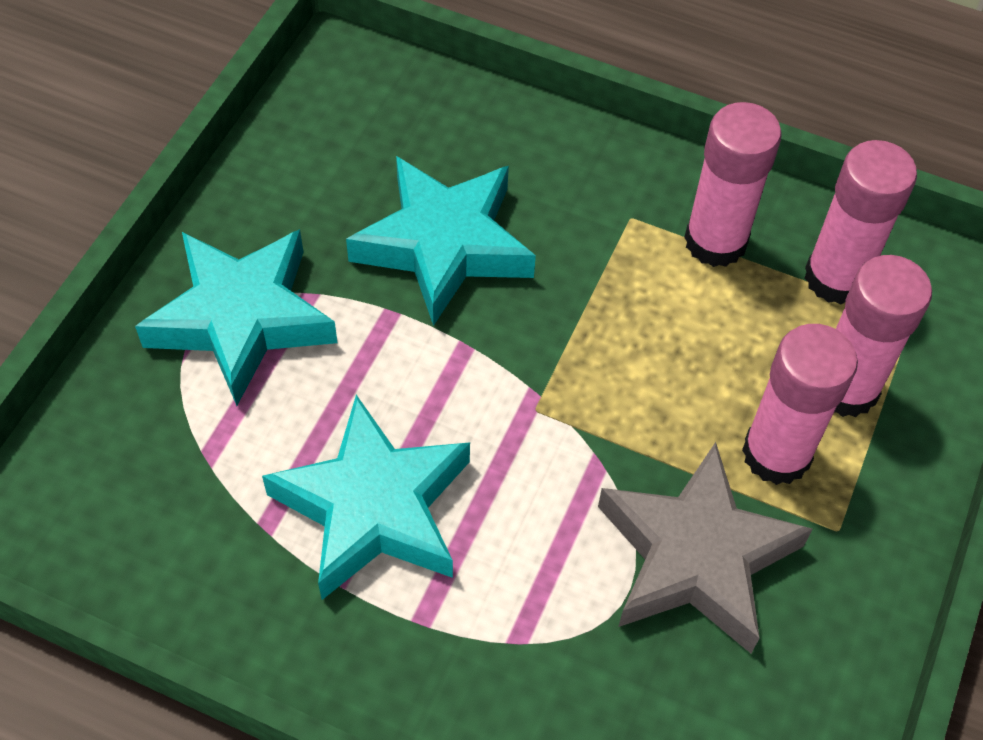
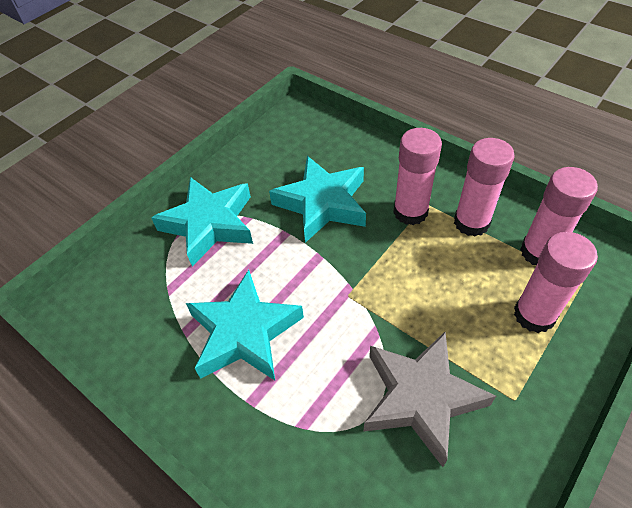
camera: 20 degrees right, 5 degrees down
pink glue stick [742,324,858,485] -> pink glue stick moved to [393,128,442,225]

